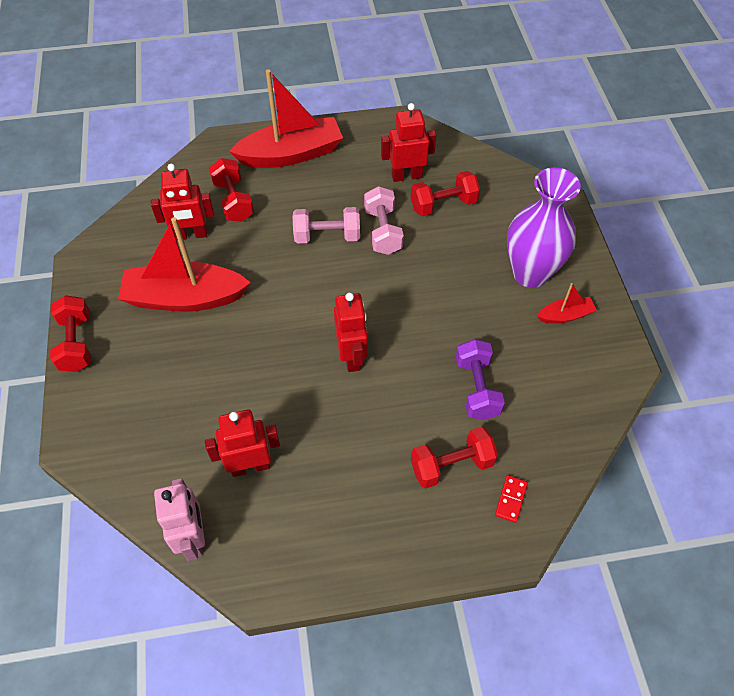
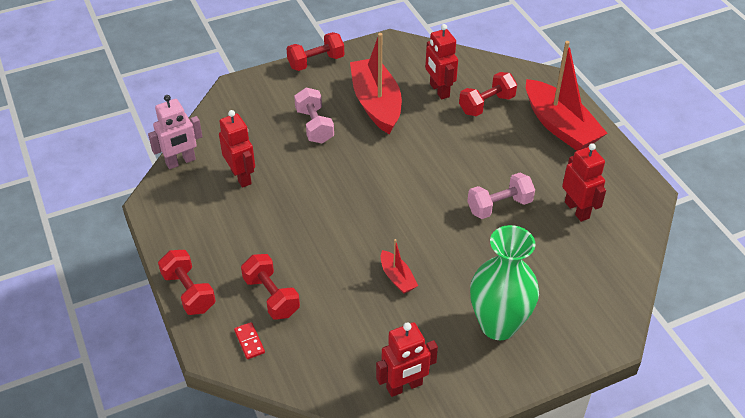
camera: 75 degrees right, 10 degrees down
pink dumbbell [293,207,360,244] -> pink dumbbell moved to [294,87,334,144]
red robot [334,293,368,372] -> red robot moved to [376,322,438,397]
red dumbbell [411,171,480,216] -> red dumbbell moved to [158,250,216,315]
purple dumbbell [456,339,505,420] -> none
red domino [495,475,528,523] -> red domino turned 60 degrees clockwise [234,322,265,359]
purple vase [507,168,581,288] -> green vase [470,225,539,340]
red boat [537,283,597,323] -> red boat moved to [381,239,418,294]

